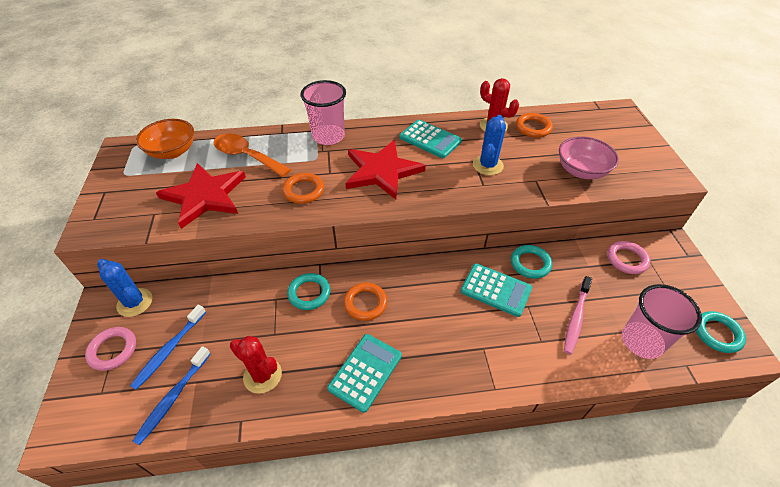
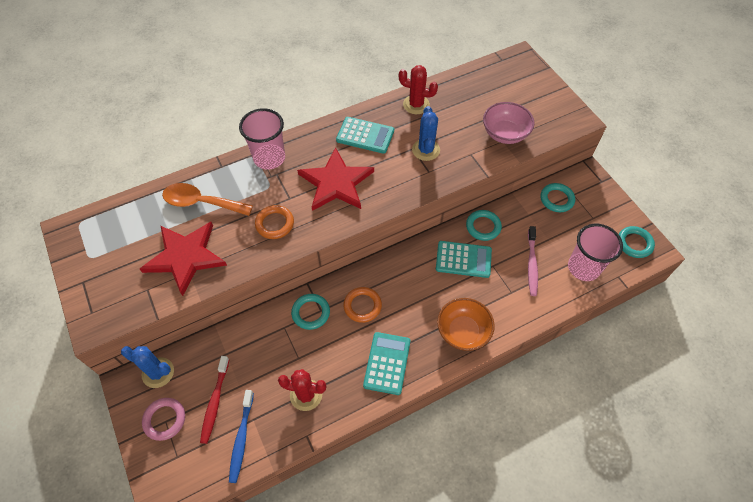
camera: 20 degrees left, 10 degrees up
blue toothbrush [130,304,206,390] -> red toothbrush [200,356,229,444]
orange bowl [136,119,194,159] -> orange bowl moved to [437,298,495,351]
orange ring [516,113,553,138] -> none
pink ring [607,241,651,274] -> turquoise ring [540,183,575,212]

